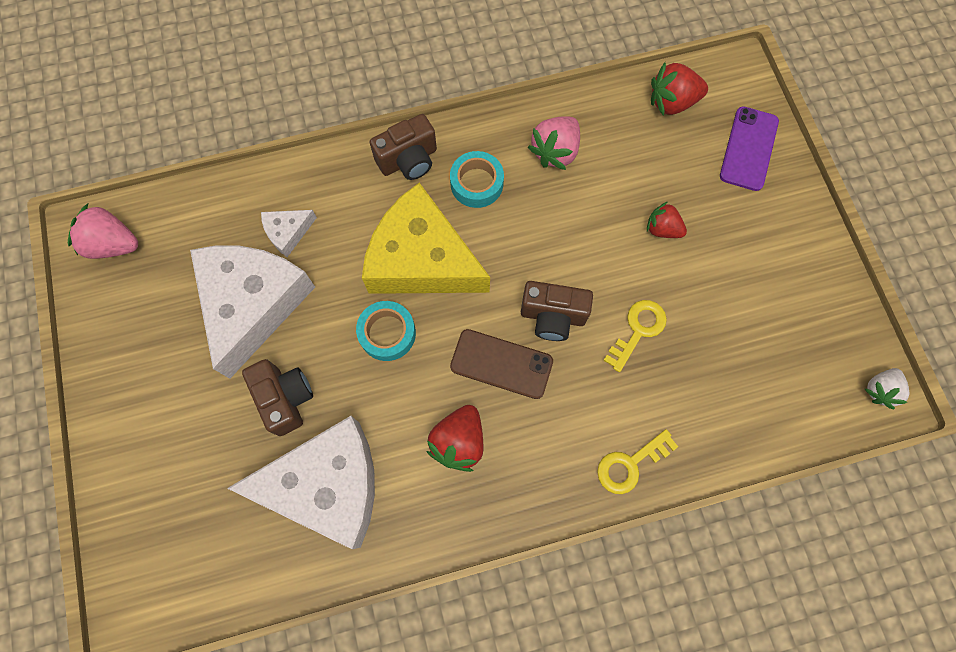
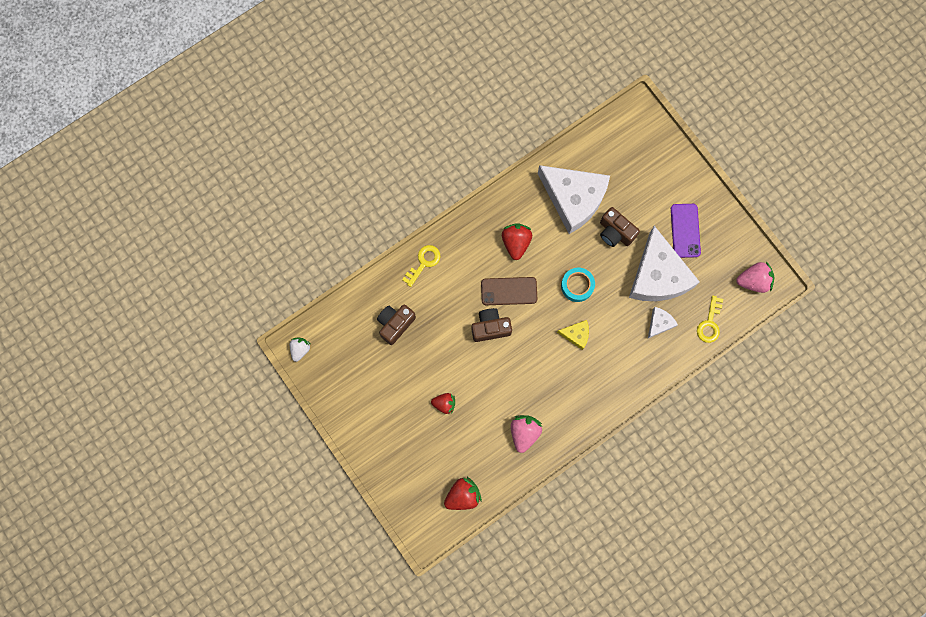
camera: 160 degrees right, 5 degrees up
white cheese [227,416,375,549] -> white cheese turned 120 degrees counterclockwise [538,165,610,234]
yellow cheese [362,183,490,294] -> yellow cheese [557,320,589,350], size x0.43
brown camera [370,114,437,180] -> brown camera moved to [377,305,416,345]
turquoise tape [450,151,504,208] -> none
yellow key [603,300,667,372] -> yellow key moved to [697,296,723,343]
purple phone [720,106,779,191] -> purple phone moved to [671,204,701,258]

